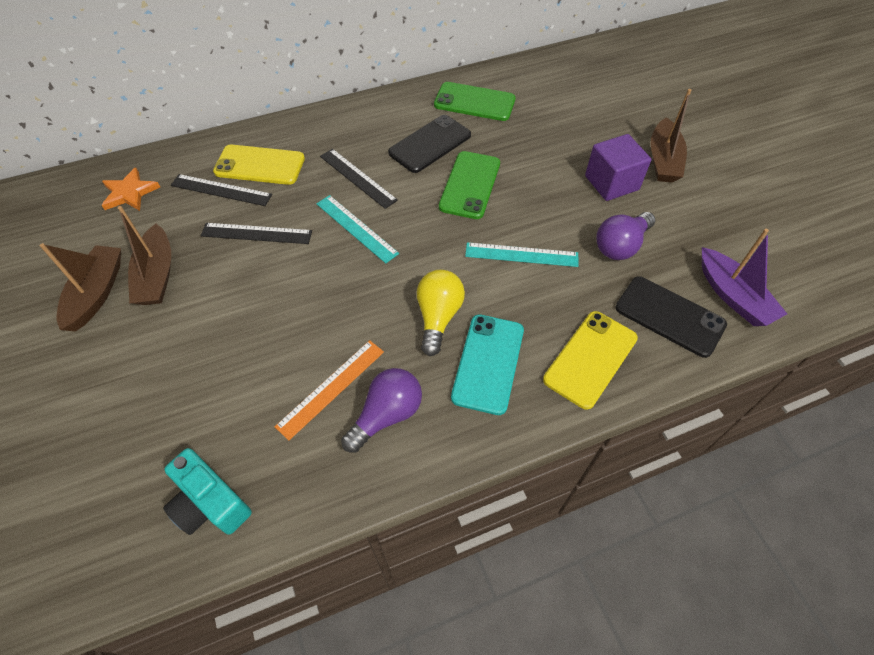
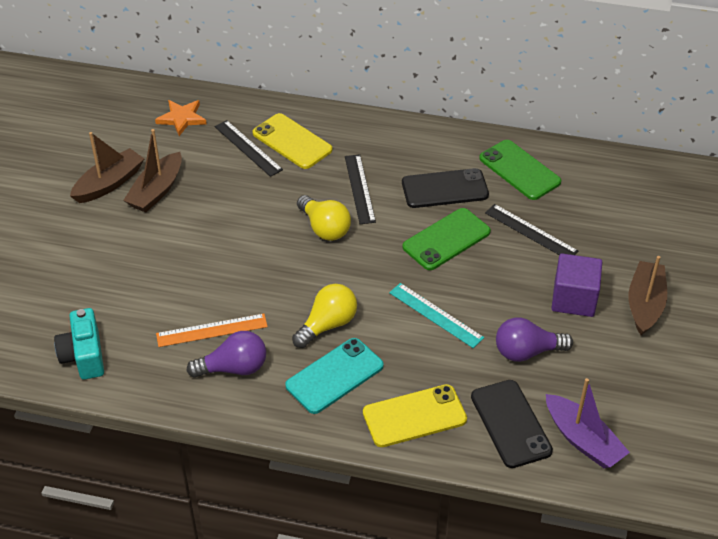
camera: 35 degrees right, 10 degrees down
black ruler [201,223,312,244] -> black ruler moved to [485,204,578,255]
turquoise ruler [316,195,399,263] -> yellow light bulb [297,195,351,241]
brown boat [651,89,692,183] -> brown boat turned 150 degrees clockwise [629,256,667,335]
purple boat [702,229,787,326] -> purple boat turned 45 degrees counterclockwise [546,378,630,468]

